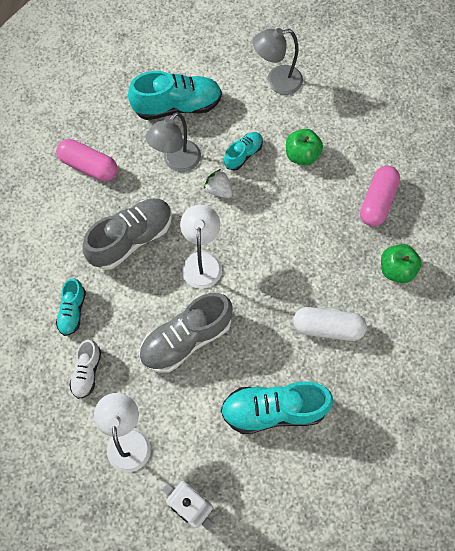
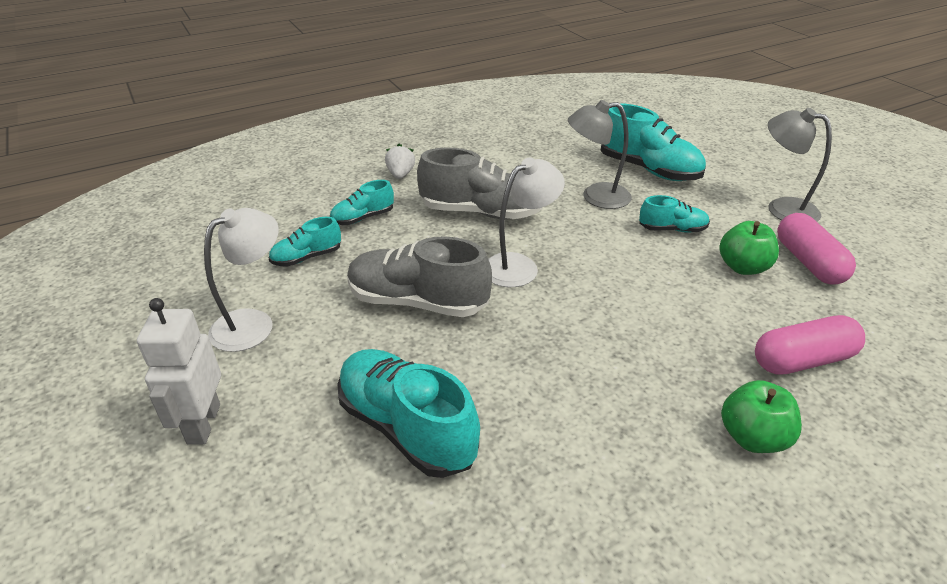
camera: 50 degrees right, 30 degrees down
pink capsule [56,139,118,181] -> pink capsule moved to [777,213,856,285]
white shoe [70,339,101,399] -> turquoise shoe [269,217,341,267]
white strawberry [204,169,233,198] -> white strawberry moved to [385,144,415,179]
white capsule [293,307,367,341] -> none

